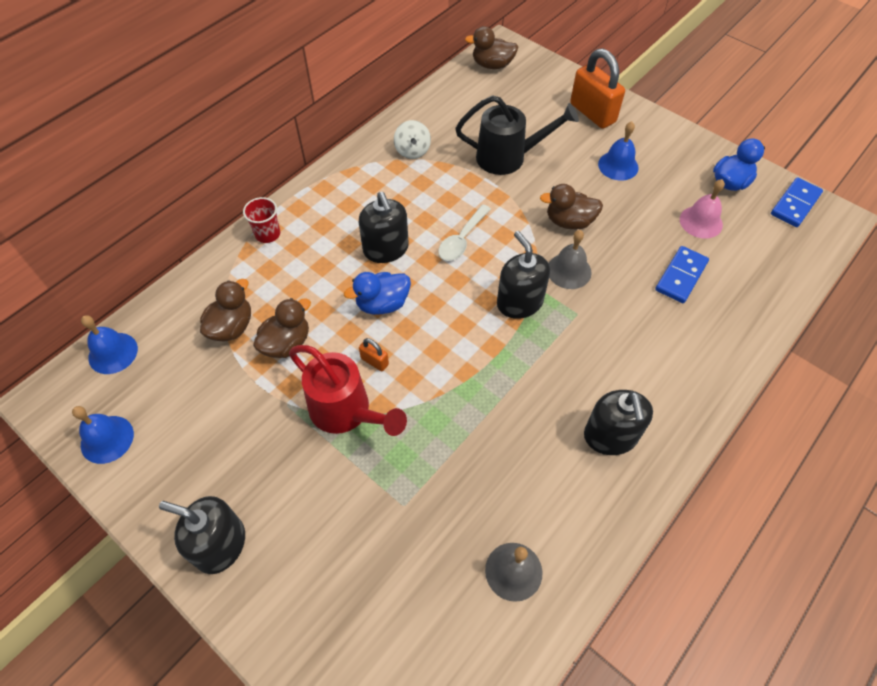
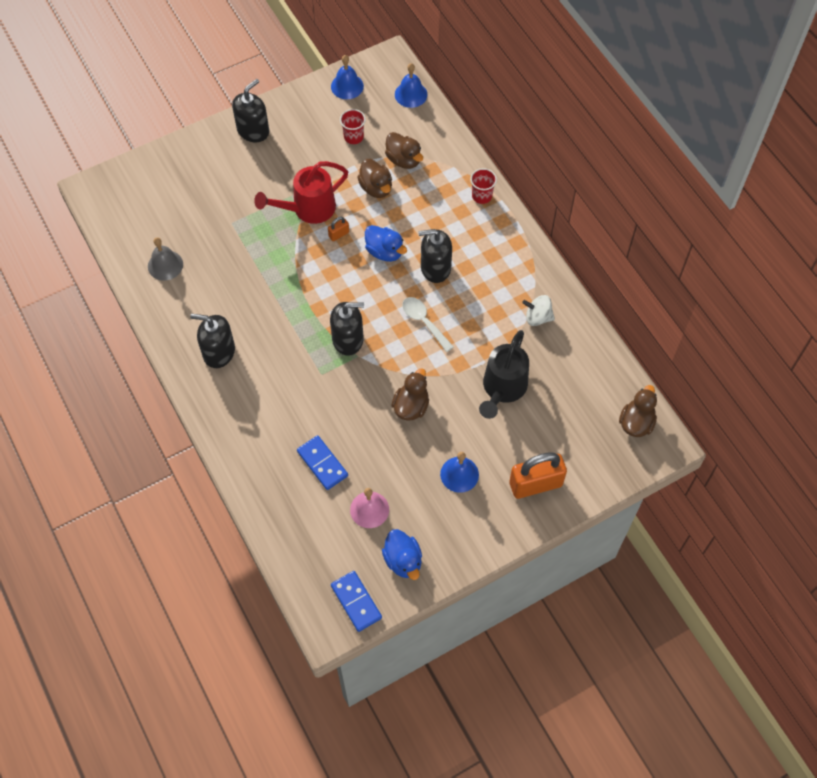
camera: 110 degrees right, 5 degrees up
blue duck [344,272,411,315] -> blue duck turned 135 degrees clockwise [365,225,407,262]
grey bell [549,230,592,289] -> none
none -> red cup [340,109,366,144]

